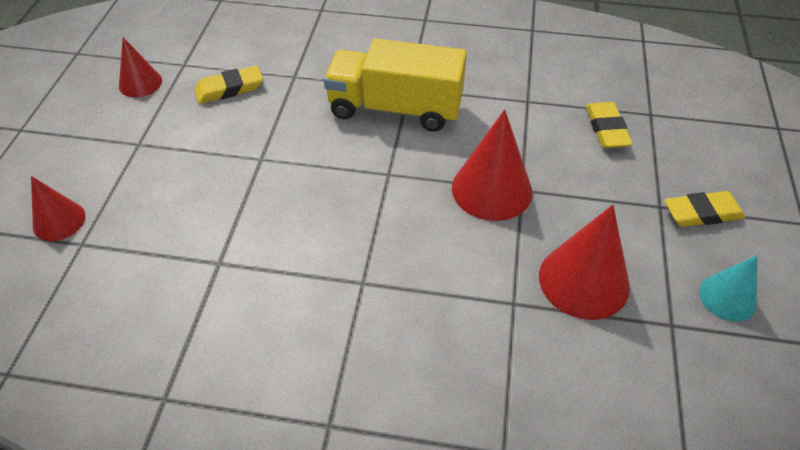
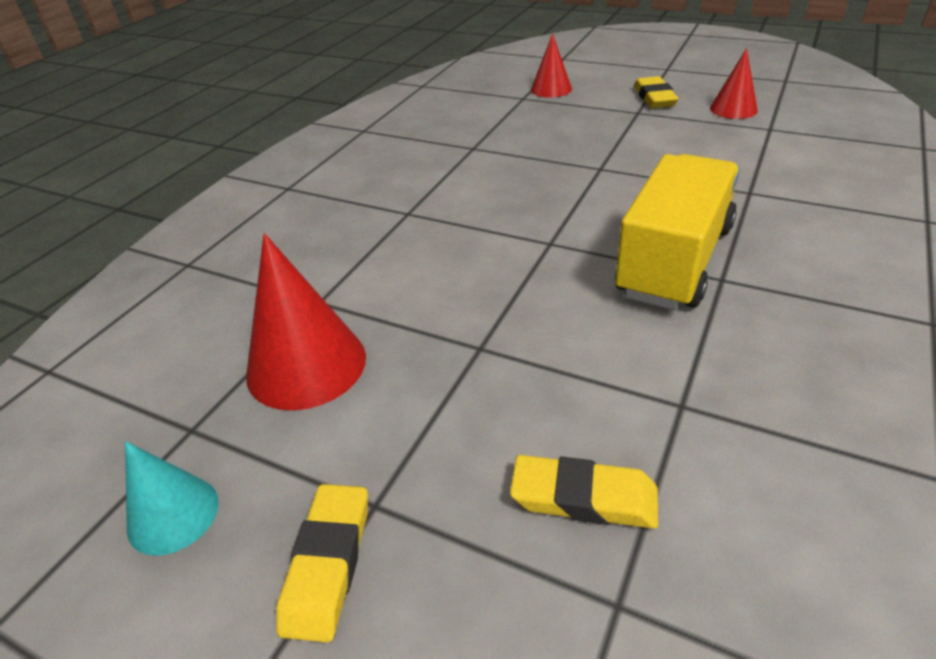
camera: 110 degrees right, 10 degrees down
yellow eraser [194,66,263,104] -> yellow eraser moved to [634,76,679,108]
red cone [452,110,533,221] -> none

